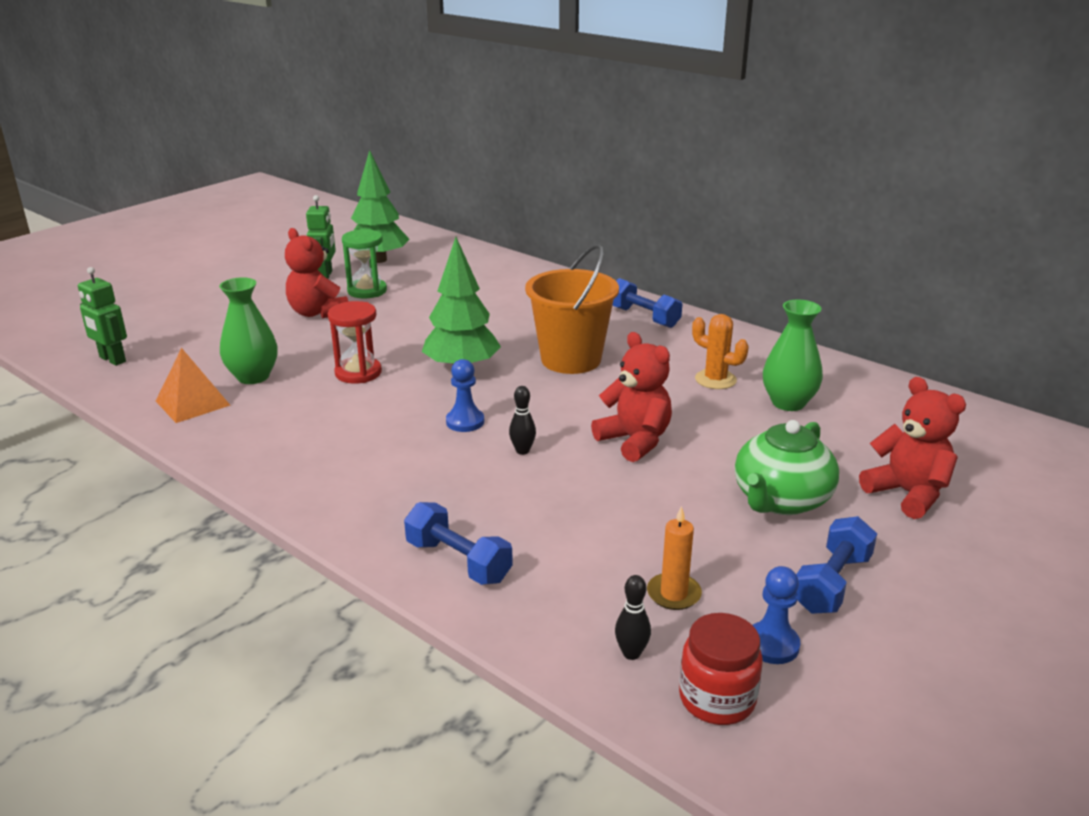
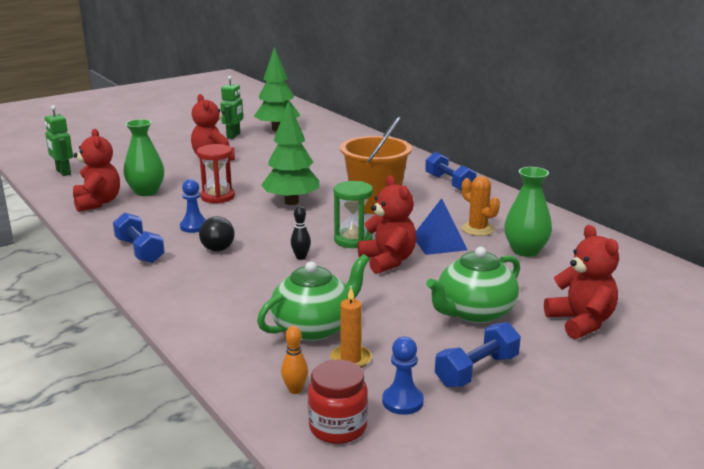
camera: 15 degrees right, 5 degrees down
orange pyramid [156,348,231,423] -> red teddy bear [73,129,120,212]
green hourglass [342,229,387,299] -> green hourglass moved to [334,181,373,248]
blue dumbbell [404,502,513,585] -> blue dumbbell moved to [113,212,165,263]
blue pawn [446,359,484,432] -> blue pawn moved to [180,179,206,233]
black bowling pin [615,575,651,660] -> orange bowling pin [281,326,308,394]
none -> black light bulb [199,216,235,252]
none -> green teapot [257,254,370,341]
none -> blue pyramid [416,198,468,255]

